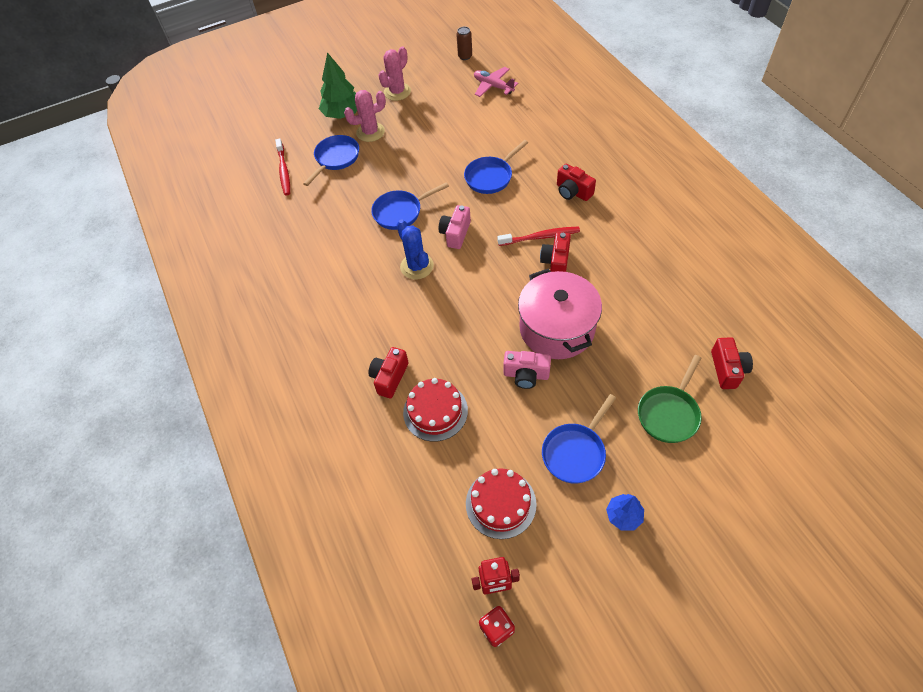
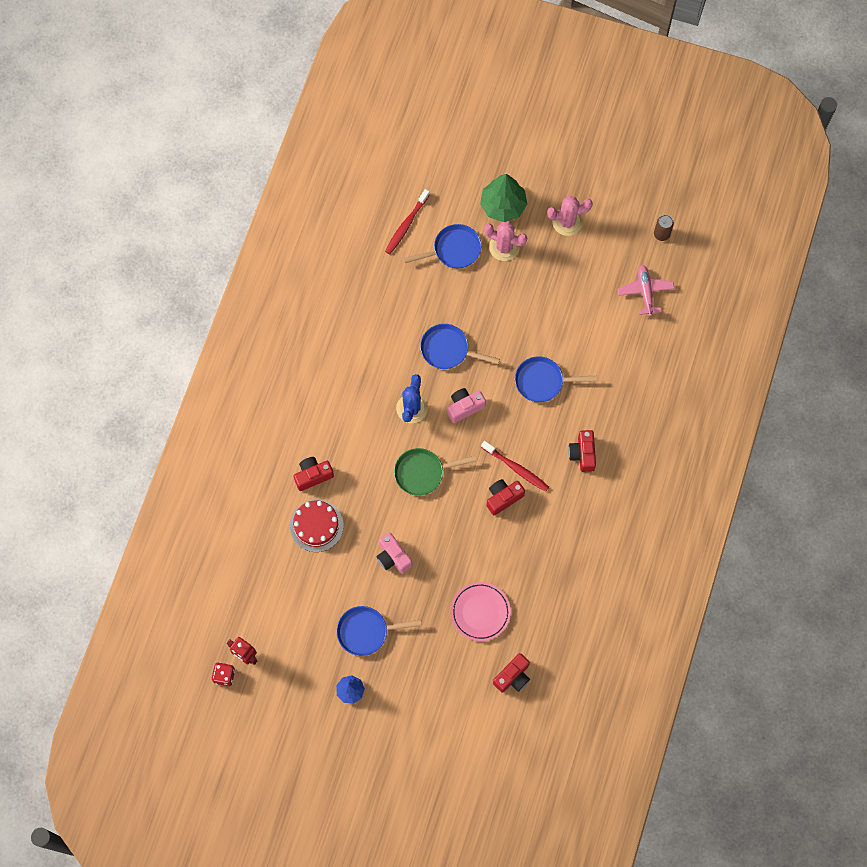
camera: 40 degrees right, 15 degrees up
red cake [466,468,537,539] -> none
pink pot [518,269,602,359] -> none
green pan [638,355,702,443] -> green pan moved to [394,448,476,496]
none -> pink plate [451,582,511,641]

